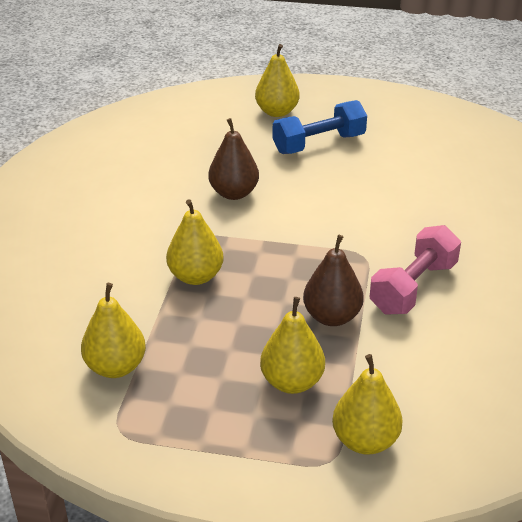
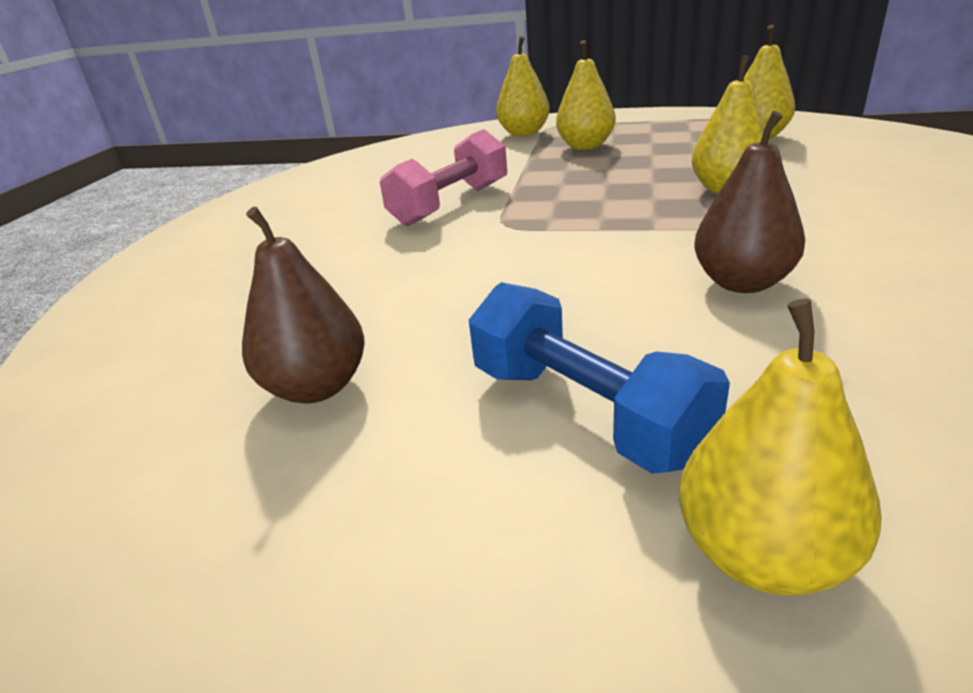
camera: 175 degrees left, 5 degrees down
blue dumbbell [273,100,367,154] -> blue dumbbell turned 75 degrees clockwise [469,282,730,474]
brown pear [303,235,364,326] -> brown pear moved to [242,207,365,403]

